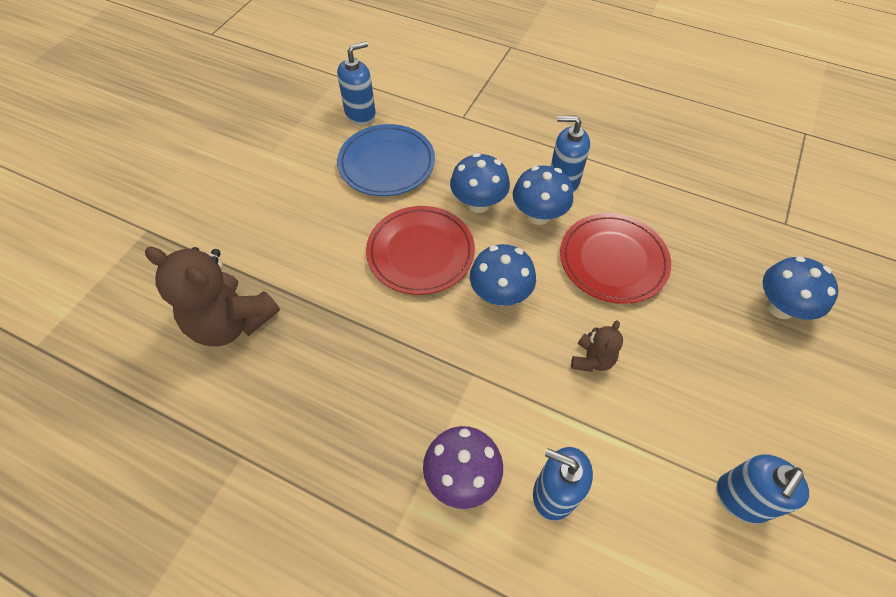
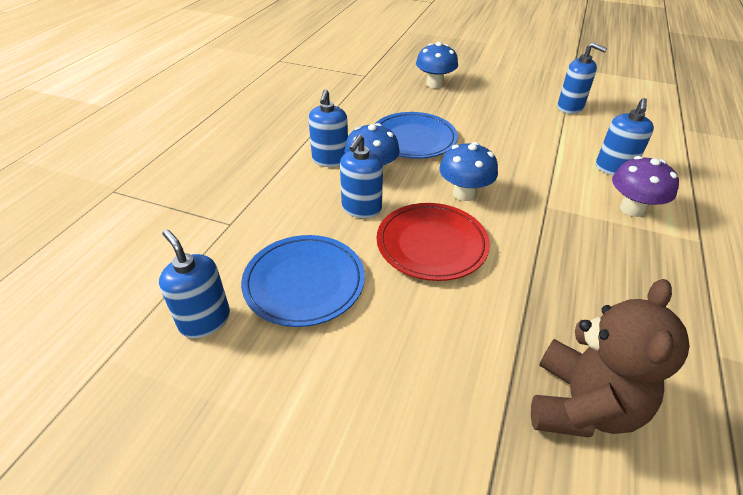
camera: 95 degrees left, 15 degrees down
blue mushroom [450,153,510,213] -> blue soap dispenser [340,135,383,218]
red plate [560,213,671,304] -> blue plate [375,112,458,159]
brown teddy bear [571,320,623,372] -> none

